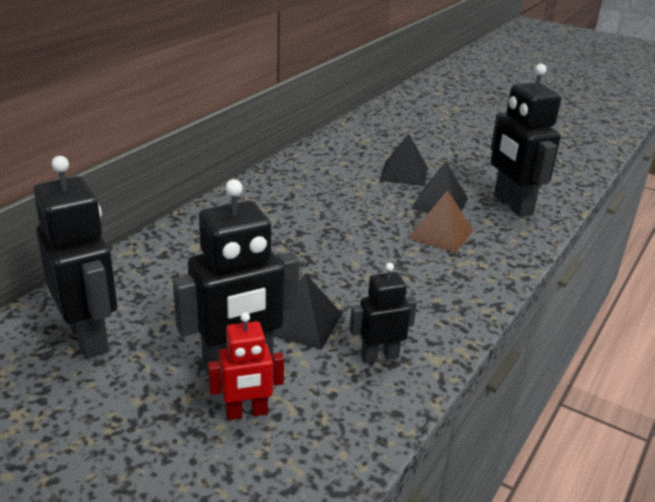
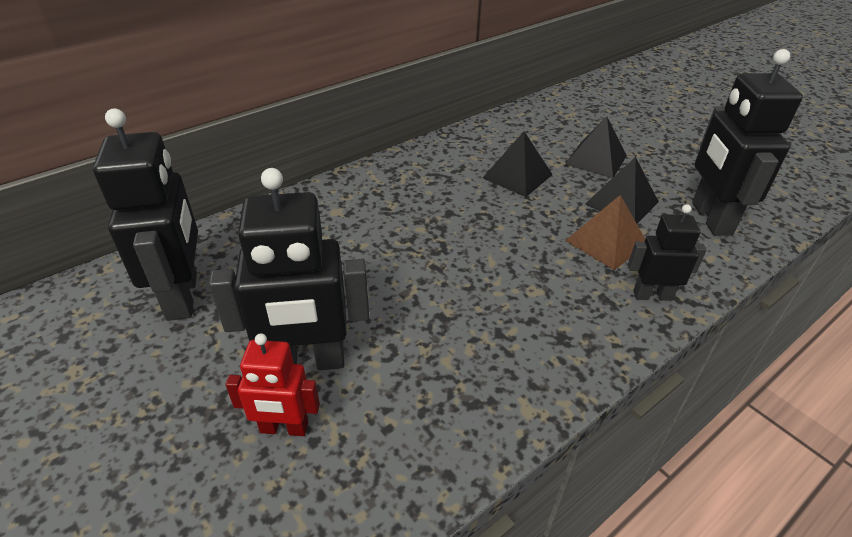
camera: 20 degrees right, 10 degrees up
black pyramid [273,273,342,350] -> black pyramid moved to [483,132,553,197]
black robot [350,263,417,363] -> black robot moved to [628,204,706,301]

